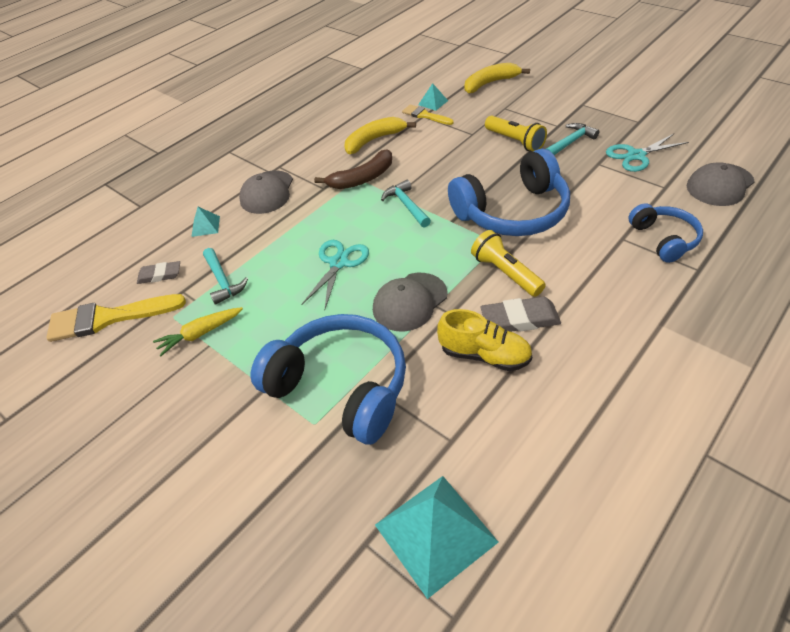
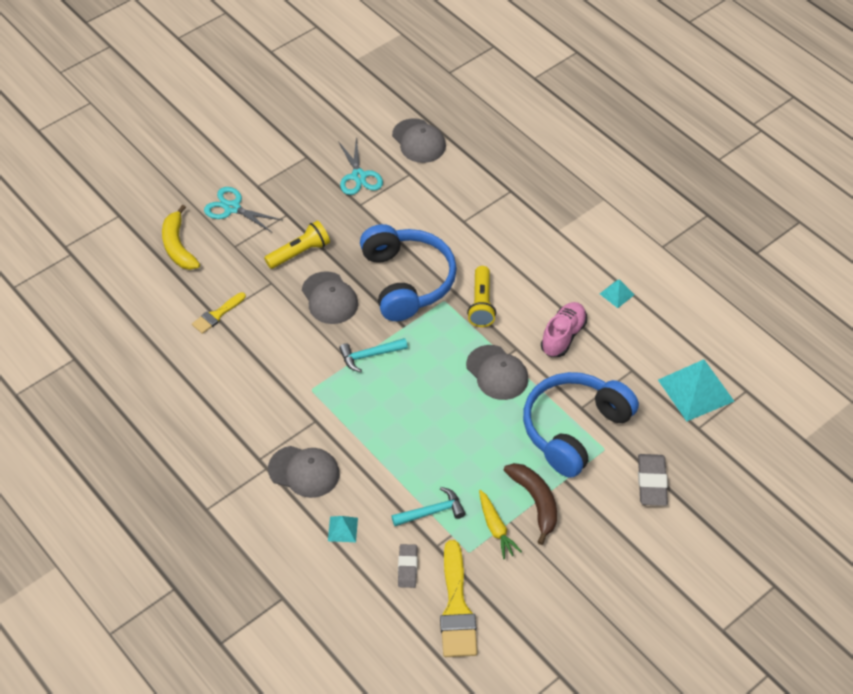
camera: 85 degrees left, 5 degrees up
turquoise scissors [301,240,369,309] -> turquoise scissors moved to [204,187,282,232]
brown banana [314,149,392,189] -> brown banana moved to [504,463,557,545]
yellow banana [344,117,416,154] -> none
turquoise pyramid [418,83,448,111] -> turquoise pyramid moved to [600,279,635,308]
yellow shoe [437,309,532,371] -> pink shoe [541,302,587,357]
yellow flashlight [471,230,546,297] -> yellow flashlight turned 60 degrees counterclockwise [467,266,496,327]
grey eraser [480,297,561,332] -> grey eraser moved to [638,454,668,506]
turquoise hammer [546,123,599,155] -> none
blue headphones [628,203,703,263] -> none
none -> grey cap [302,271,358,324]

